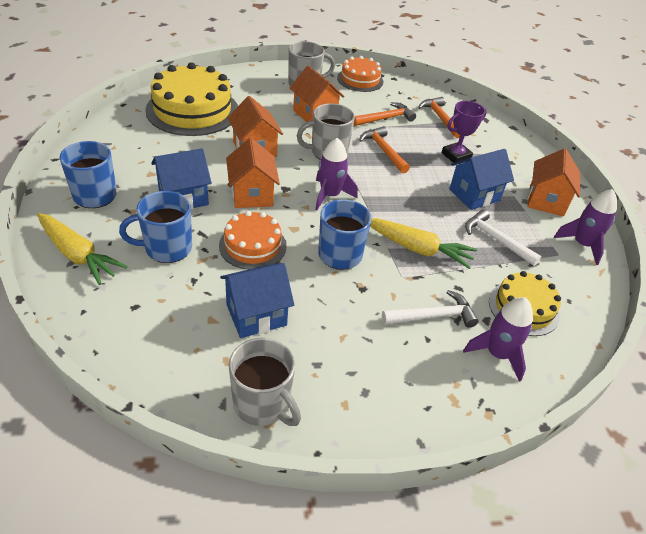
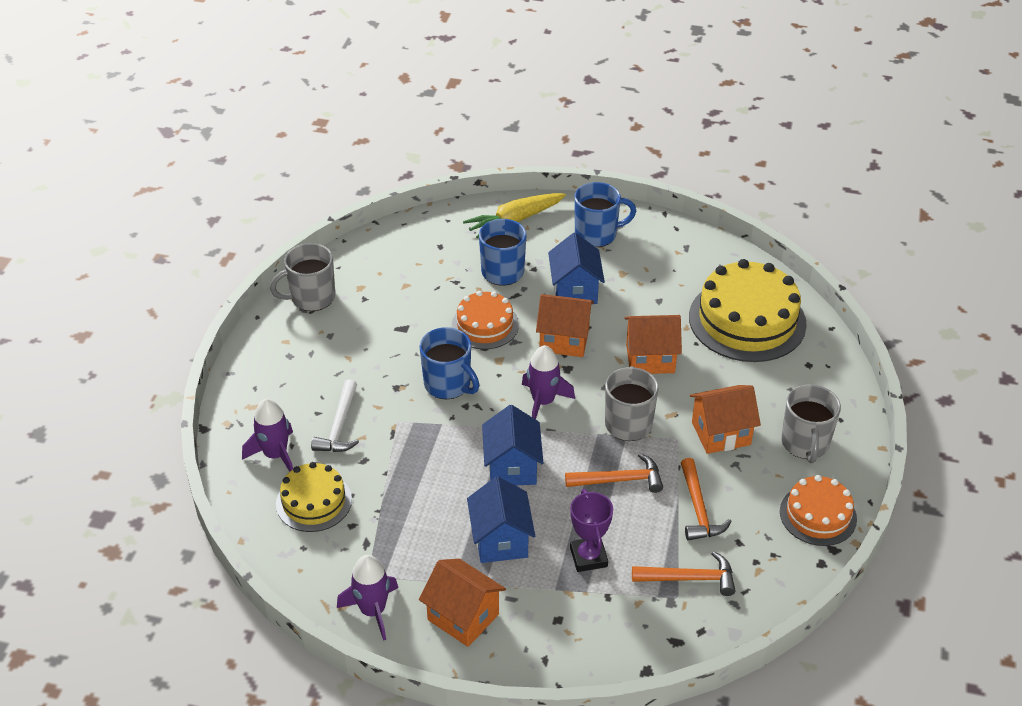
camera: 115 degrees right, 0 degrees up
blue house [220,263,294,338] -> blue house moved to [482,405,543,486]
yellow carrot [370,218,477,269] -> none
white hammer [465,209,541,266] -> none

